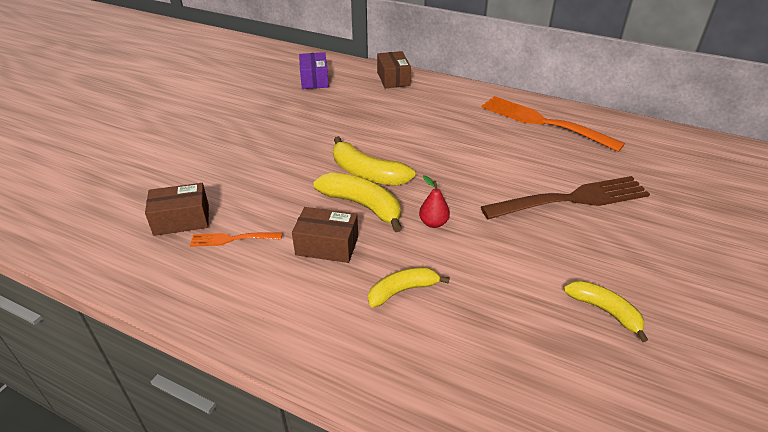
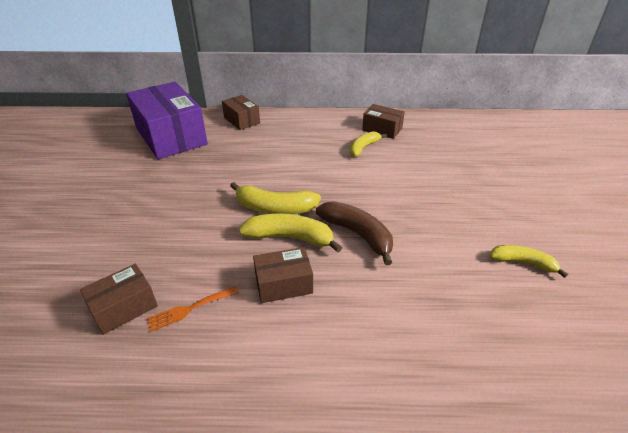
camera: 25 degrees left, 0 degrees up
purple box [299,52,329,89] -> purple box [126,82,208,159], size x2.03
yellow banana [368,267,450,307] -> yellow banana moved to [350,131,387,157]
red pear [419,175,450,228] -> brown banana [316,201,393,265]
orange fork [481,96,625,152] -> brown box [362,104,405,139]
brown fork [481,176,650,219] -> none

